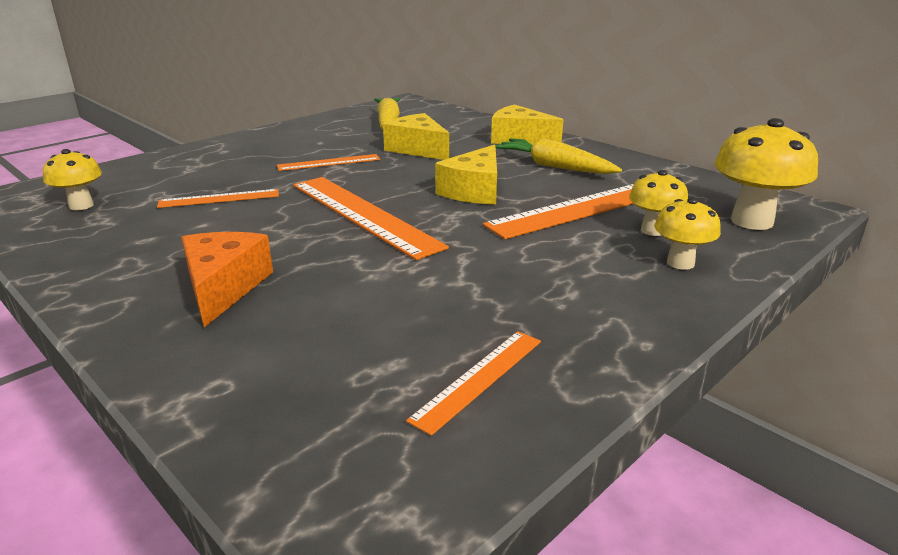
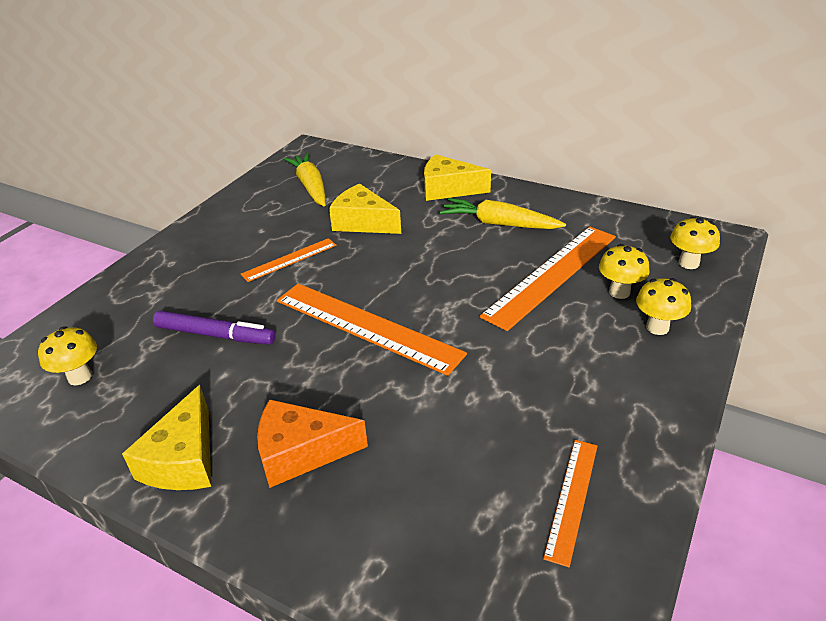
camera: 15 degrees left, 10 degrees up
orange ruler [157,189,279,208] -> purple marker [153,311,276,345]
orange cheese [181,232,273,327] -> orange cheese turned 75 degrees counterclockwise [257,399,368,488]
yellow cheese [435,144,497,204] -> yellow cheese moved to [122,385,211,490]
yellow mushroom [715,118,818,230] -> yellow mushroom [670,216,720,269], size x0.59

